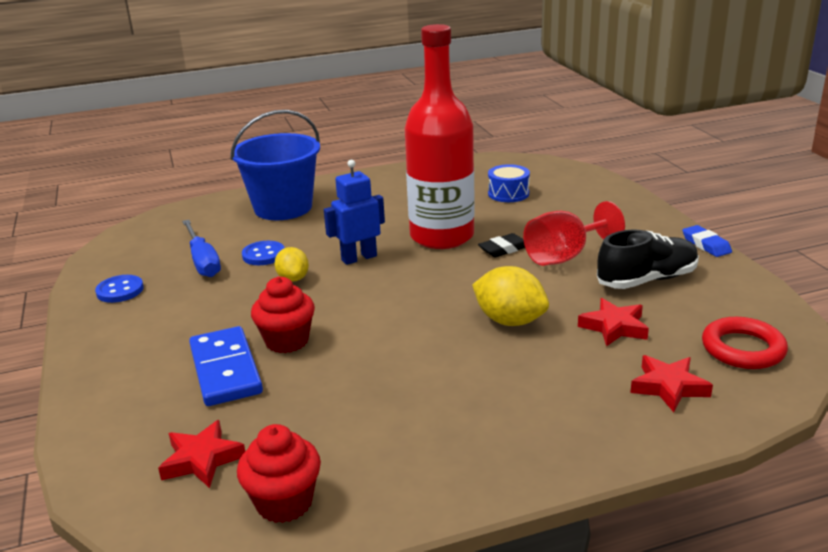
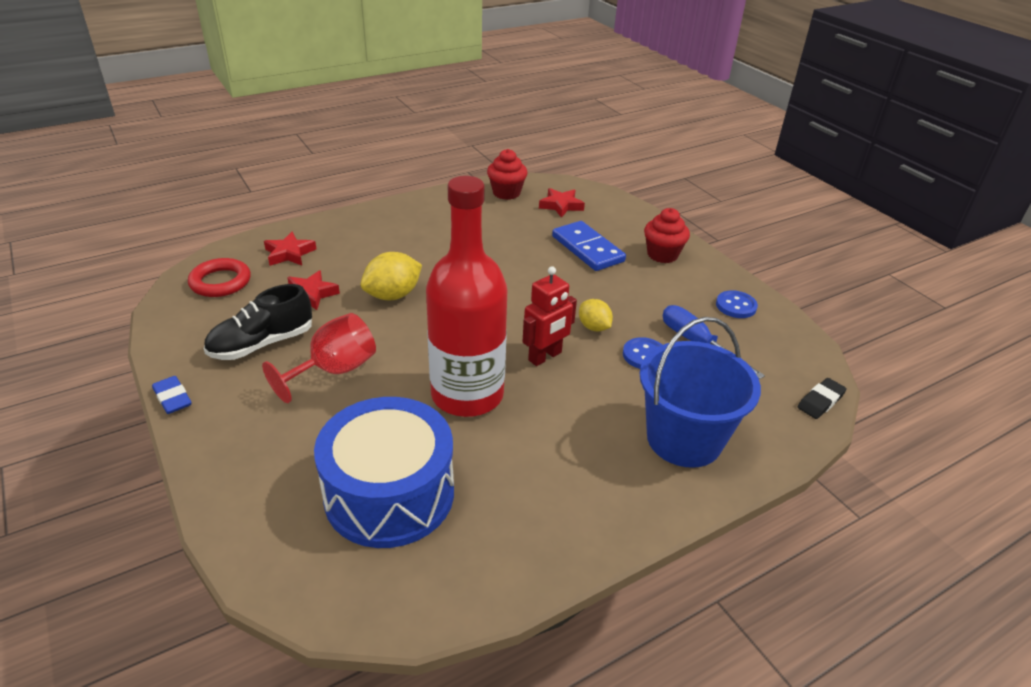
camera: 165 degrees right, 10 degrees up
red cupcake [251,277,315,353] -> red cupcake moved to [644,208,690,263]
blue robot [324,160,385,265] -> red robot [522,266,577,366]
yellow lemon [472,266,549,326] -> yellow lemon turned 60 degrees counterclockwise [361,252,422,300]
black eraser [478,233,525,257] -> black eraser moved to [798,378,847,419]
blue drum [488,164,530,202] -> blue drum [314,397,454,548], size x2.18

